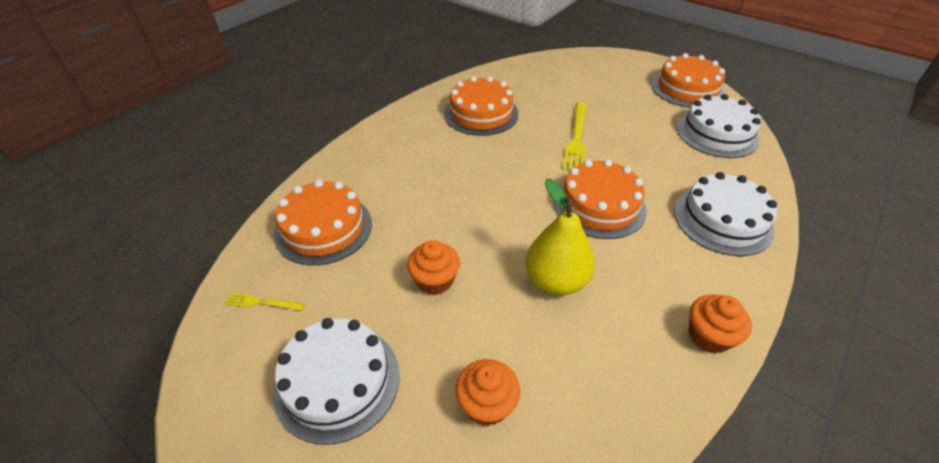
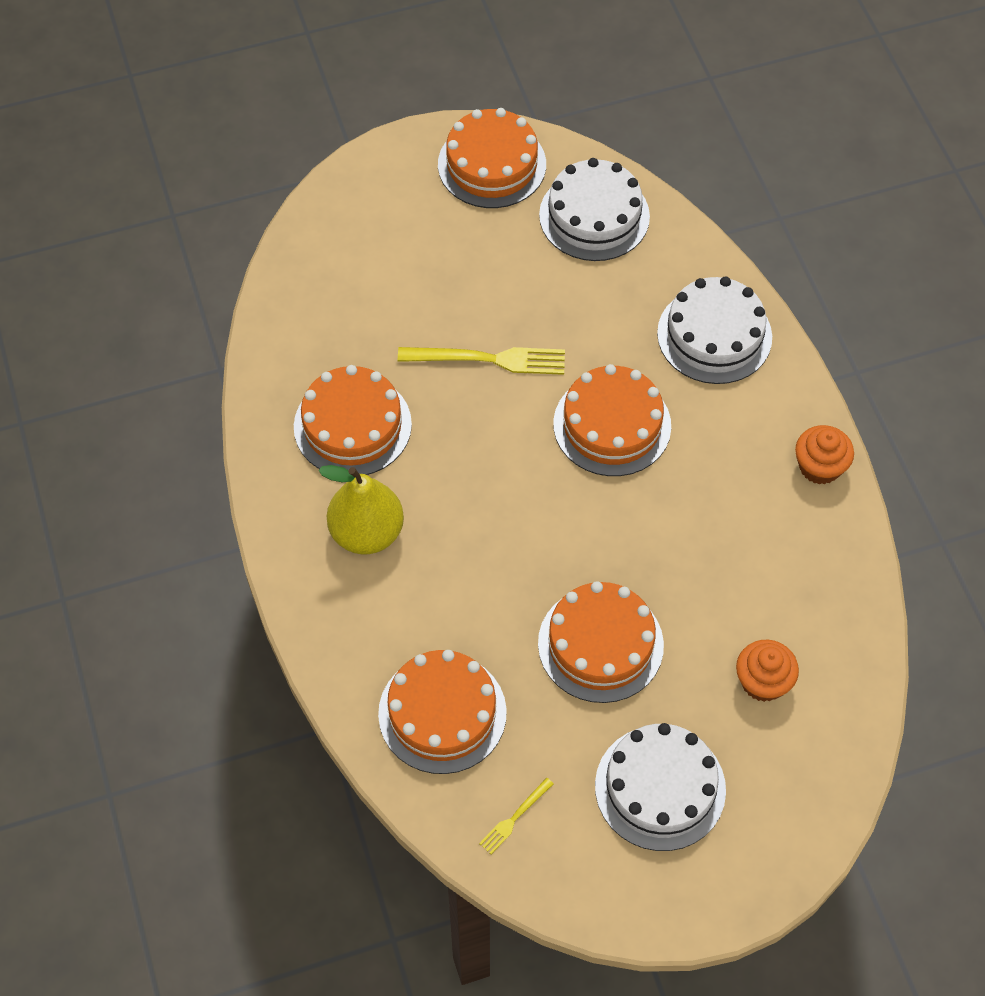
camera: 55 degrees left, 15 degrees up
orange cupcake [407,240,460,295] -> orange cake [538,581,664,703]
yellow pear [525,178,595,295] -> yellow pear moved to [318,465,404,554]
yellow fork [563,102,587,171] -> yellow fork turned 45 degrees counterclockwise [398,347,565,375]

